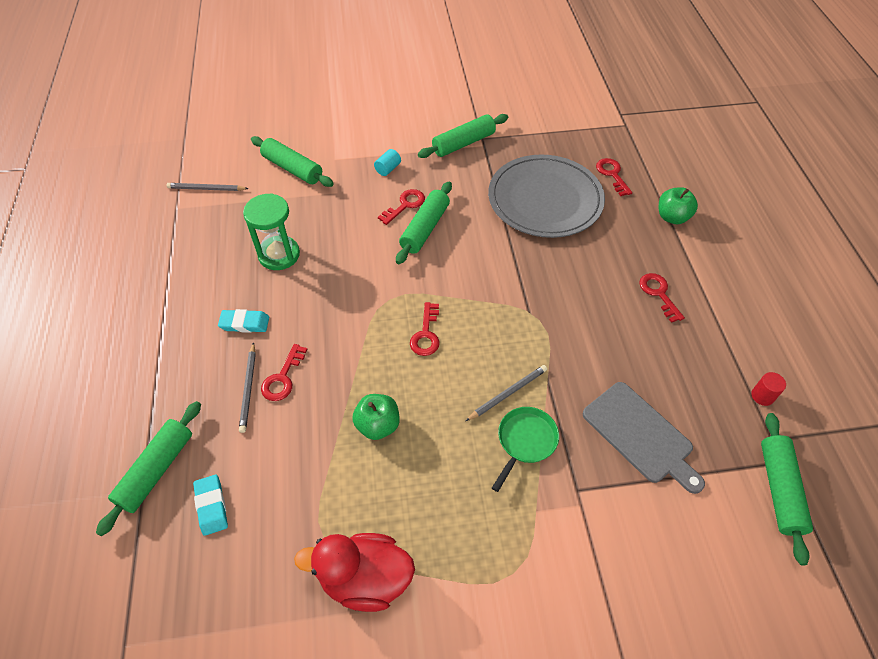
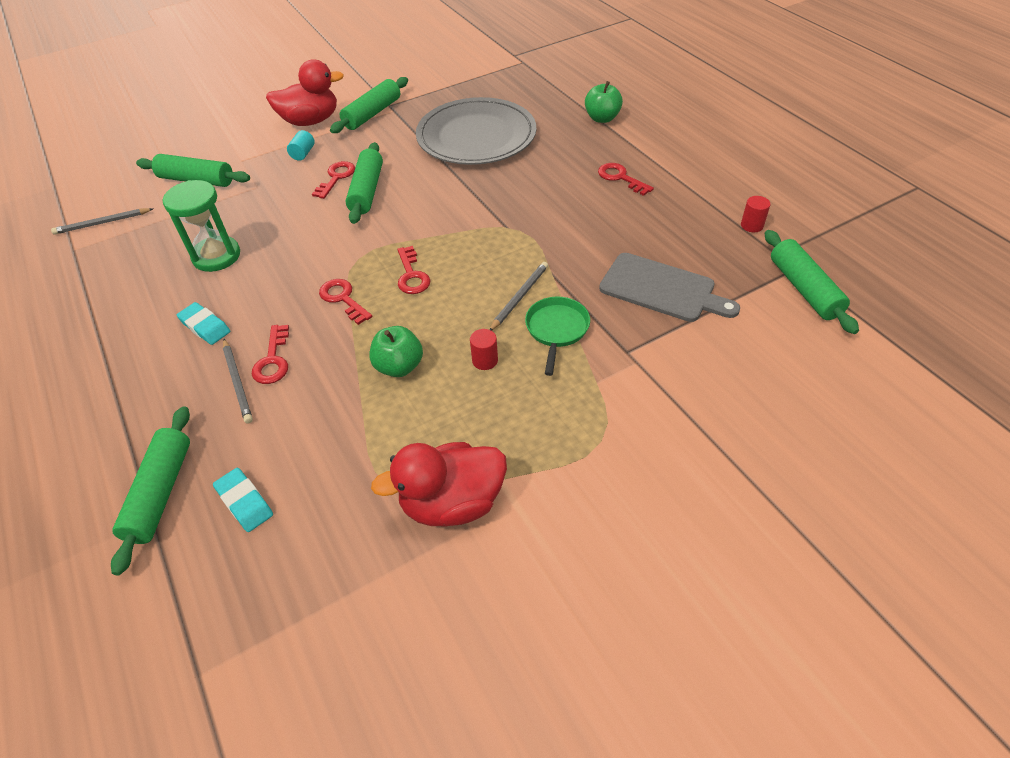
camera: 20 degrees left, 5 degrees down
turquoise eraser [218,309,269,333] -> turquoise eraser turned 60 degrees clockwise [177,302,230,345]
red key [596,158,632,196] -> red key moved to [319,279,372,325]
none -> red duck [266,59,344,126]
none -> red cylinder [470,329,498,370]

